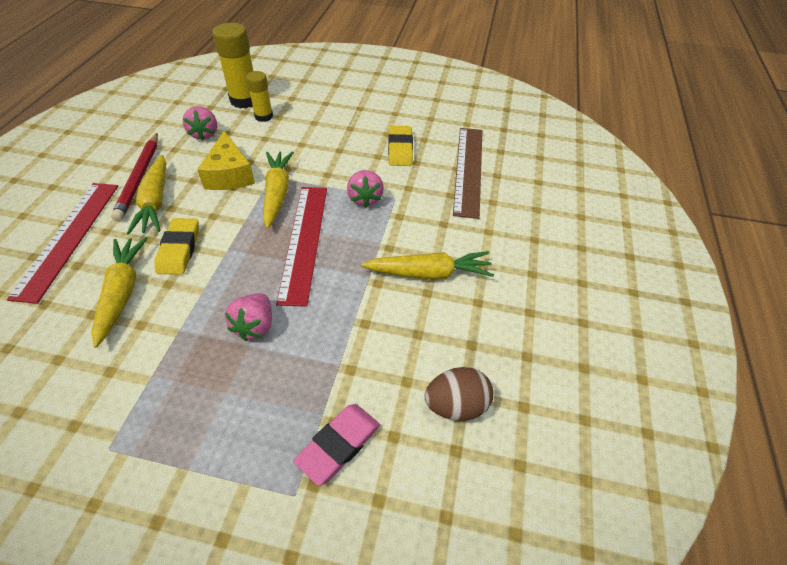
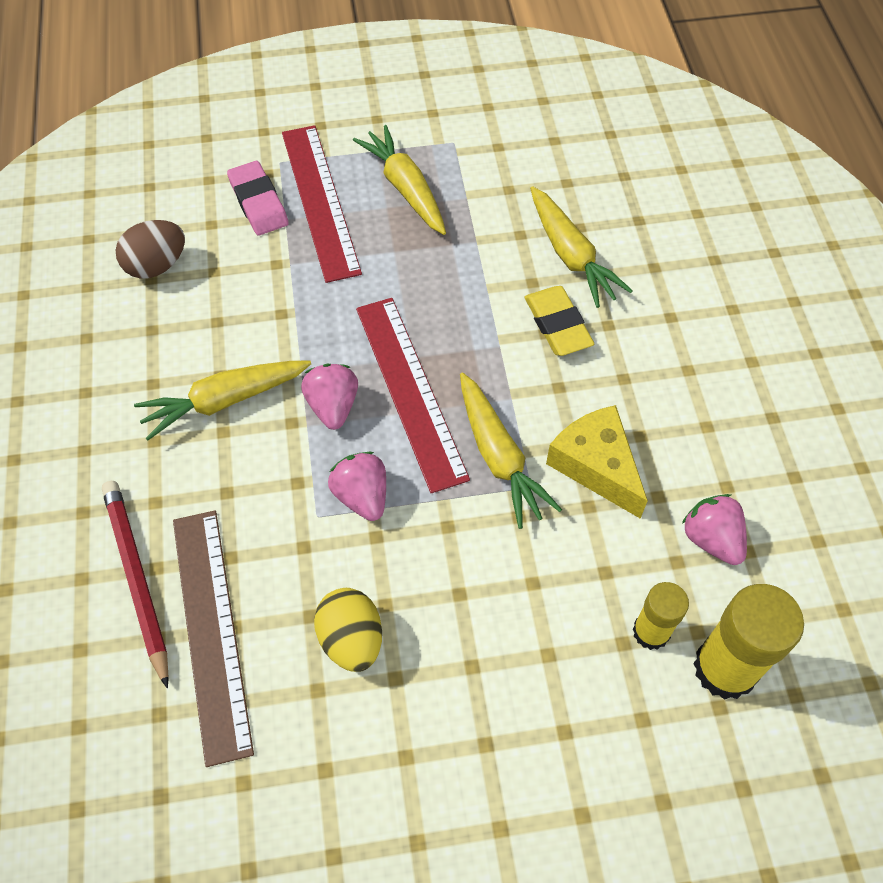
camera: 160 degrees right, 10 degrees up
red ruler [7,183,118,304] -> red ruler moved to [282,125,362,283]
red pencil [111,133,158,221] -> red pencil moved to [102,481,169,689]
yellow carrot [127,155,166,235] -> yellow carrot moved to [353,125,446,235]
pink strawberry [225,293,272,341] -> pink strawberry moved to [301,364,358,430]
pink eraser [293,404,380,486] -> pink eraser turned 45 degrees counterclockwise [227,161,289,235]
yellow eraser [388,126,413,166] -> yellow egg [314,588,382,672]

